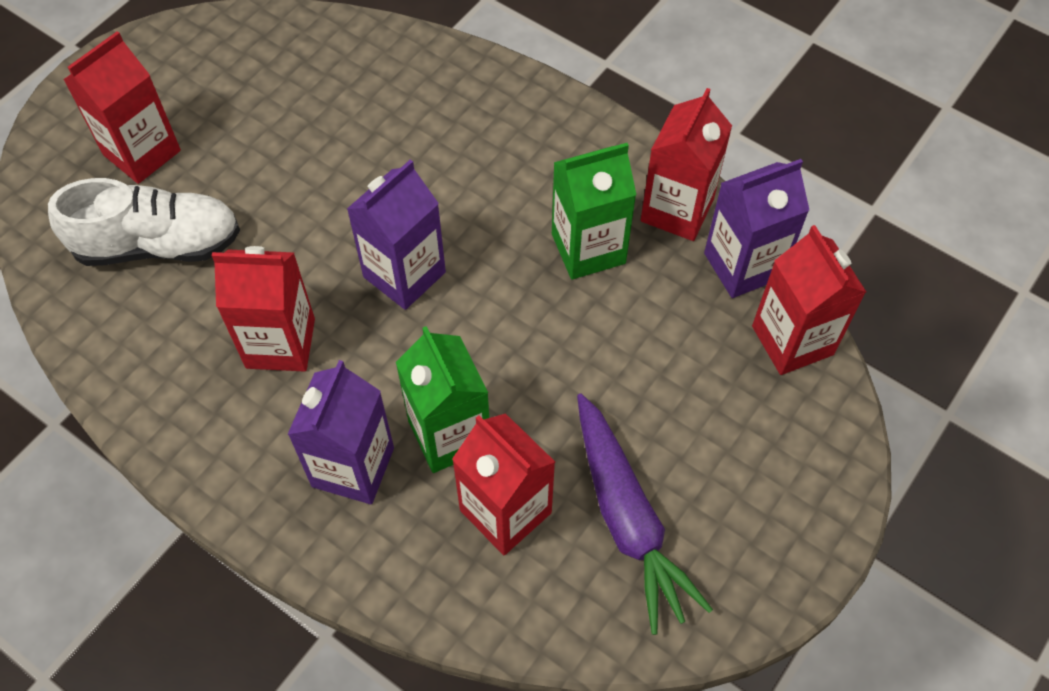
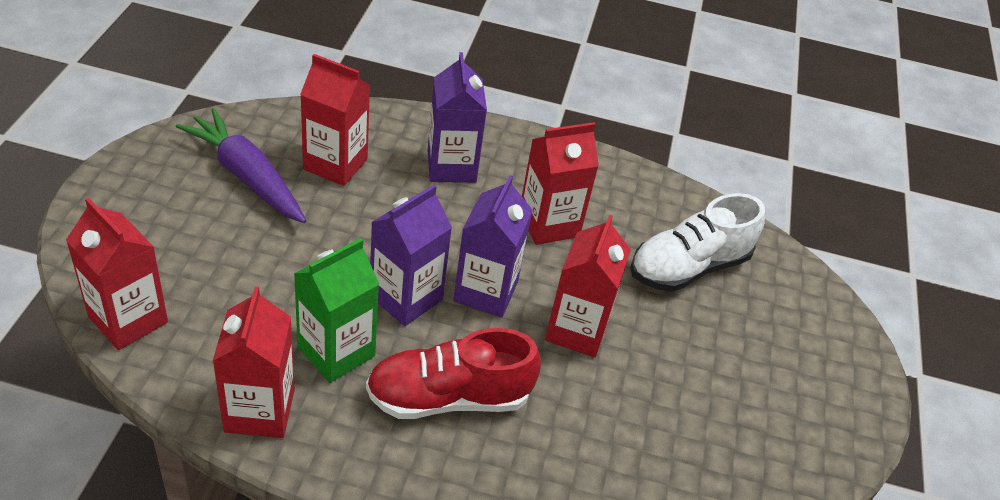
camera: 150 degrees right, 15 degrees down
red carton [63,31,181,184] -> red carton moved to [545,215,631,357]
green carton [396,326,489,473] -> none
purple carton [704,159,809,298] -> purple carton moved to [370,185,452,326]
none -> red shoe [366,328,541,419]

